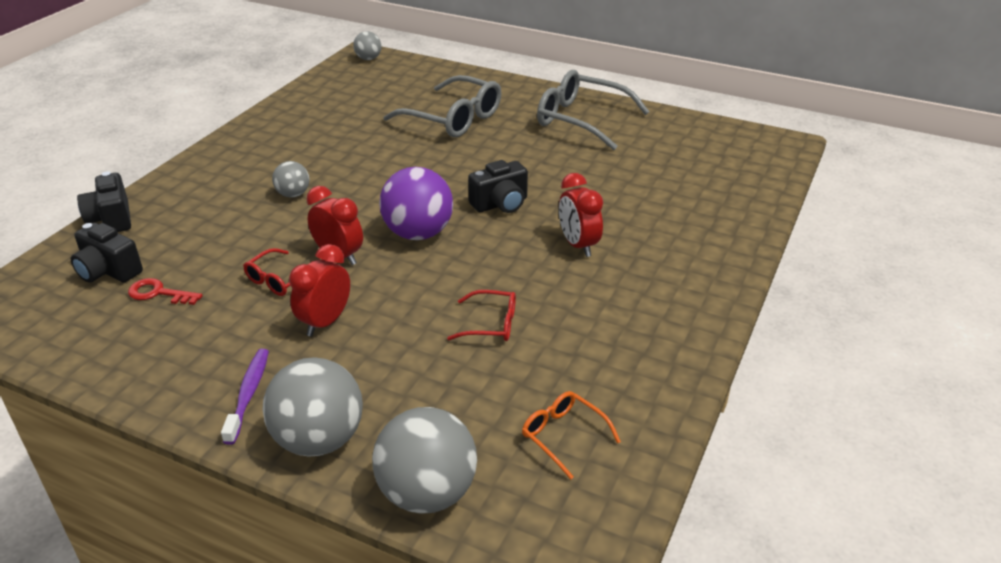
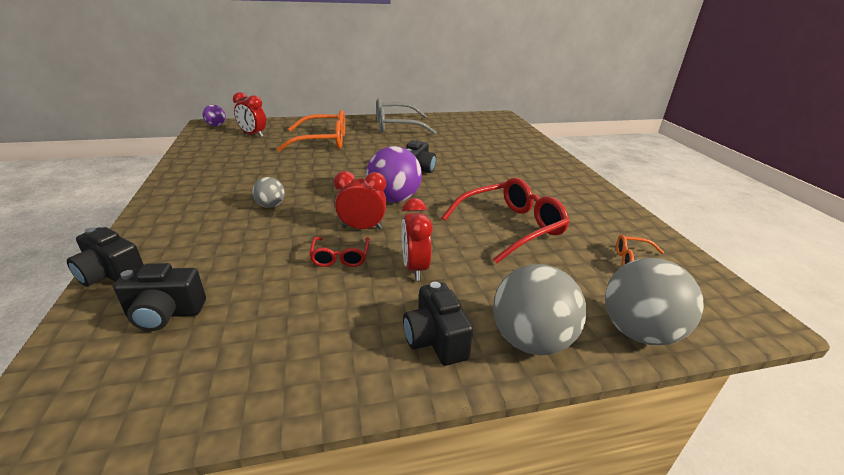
camera: 40 degrees left, 5 degrees down
red key [128,278,203,305] -> none
purple toothbrush [221,349,269,445] -> black camera [403,282,473,366]
grey ball [353,31,382,60] -> purple ball [202,105,226,126]
grey glasses [383,75,502,137] -> orange glasses [277,110,345,152]
red glasses [447,290,516,341] -> red glasses [441,178,570,264], size x1.97
red clock [559,173,603,257] -> red clock moved to [233,92,266,137]

